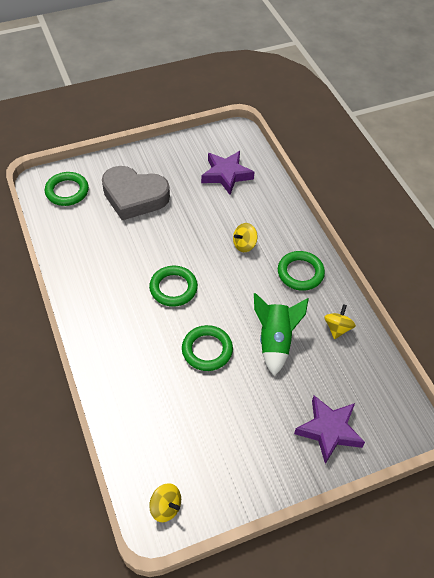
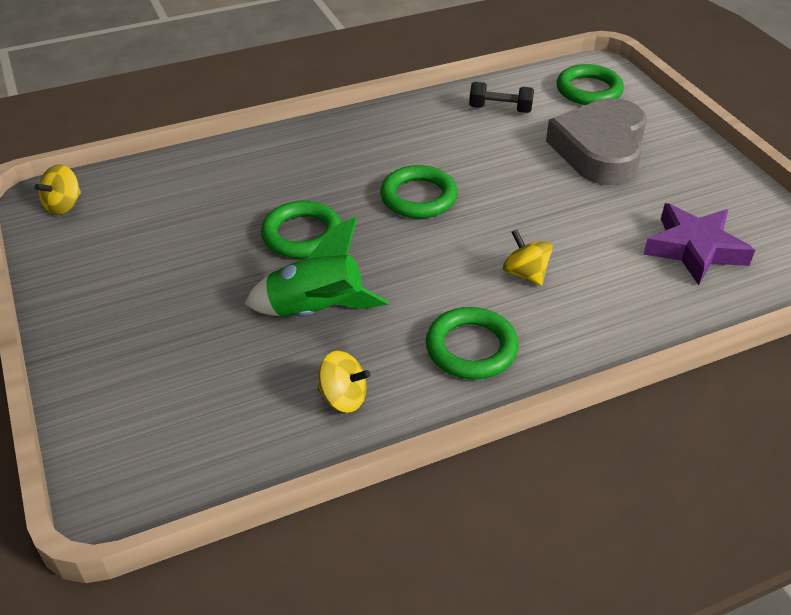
camera: 90 degrees right, 10 degrees down
purple star [294,395,365,464] -> none
none -> black dumbbell [469,82,534,113]

